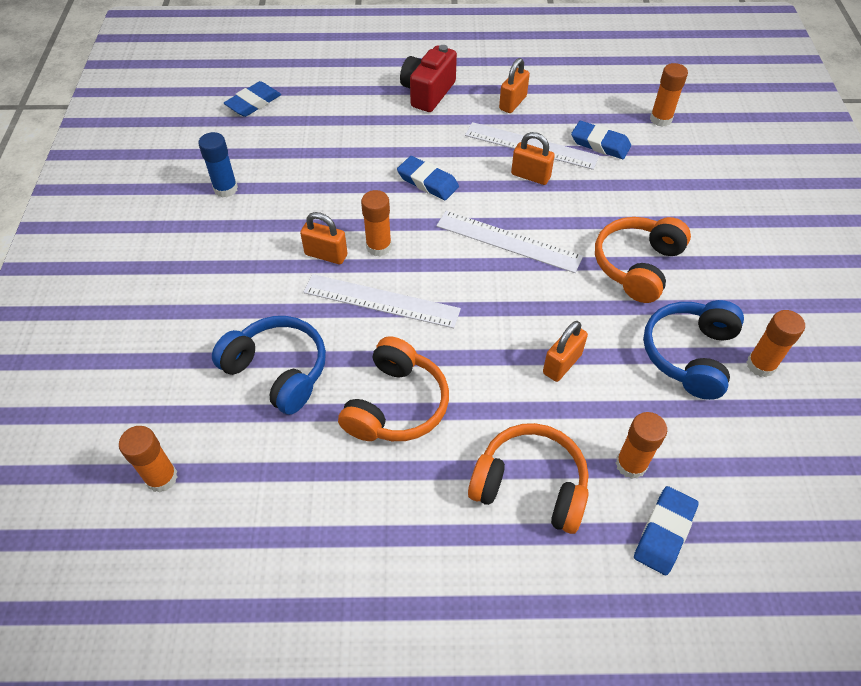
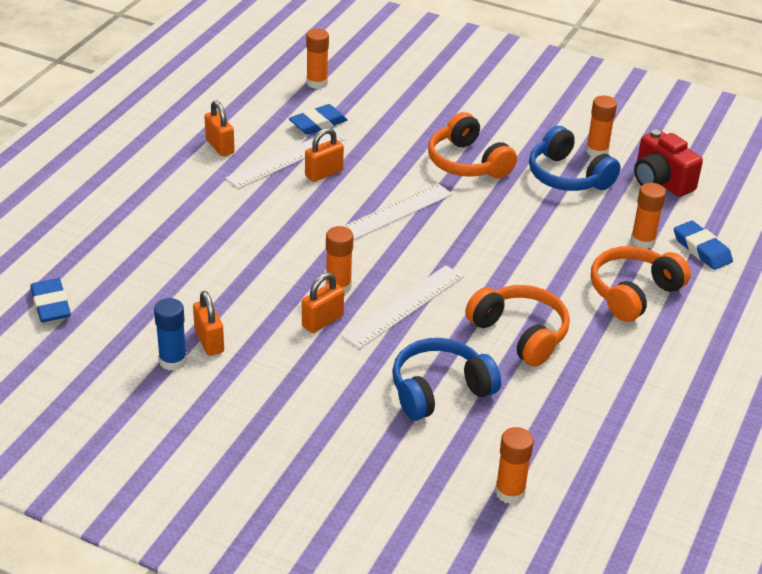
camera: 65 degrees left, 15 degrees down
blue eraser [397,156,459,200] -> none
red camera [400,45,457,112] -> red camera moved to [634,129,703,197]
orange padlock [543,321,588,382] -> orange padlock moved to [193,291,224,356]

